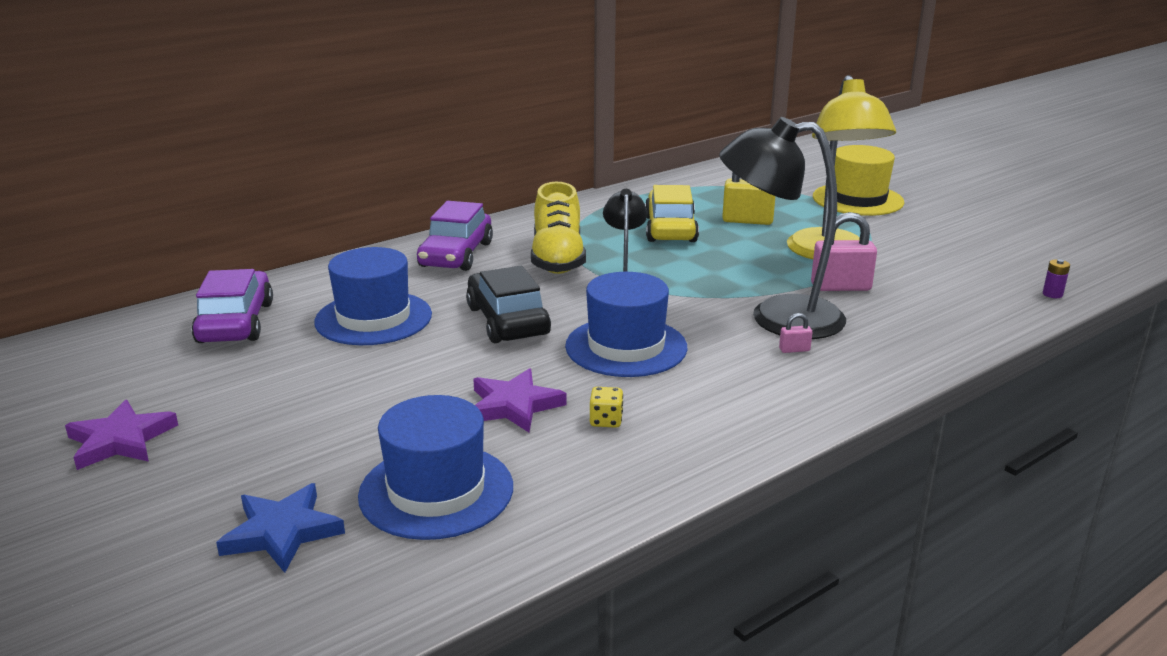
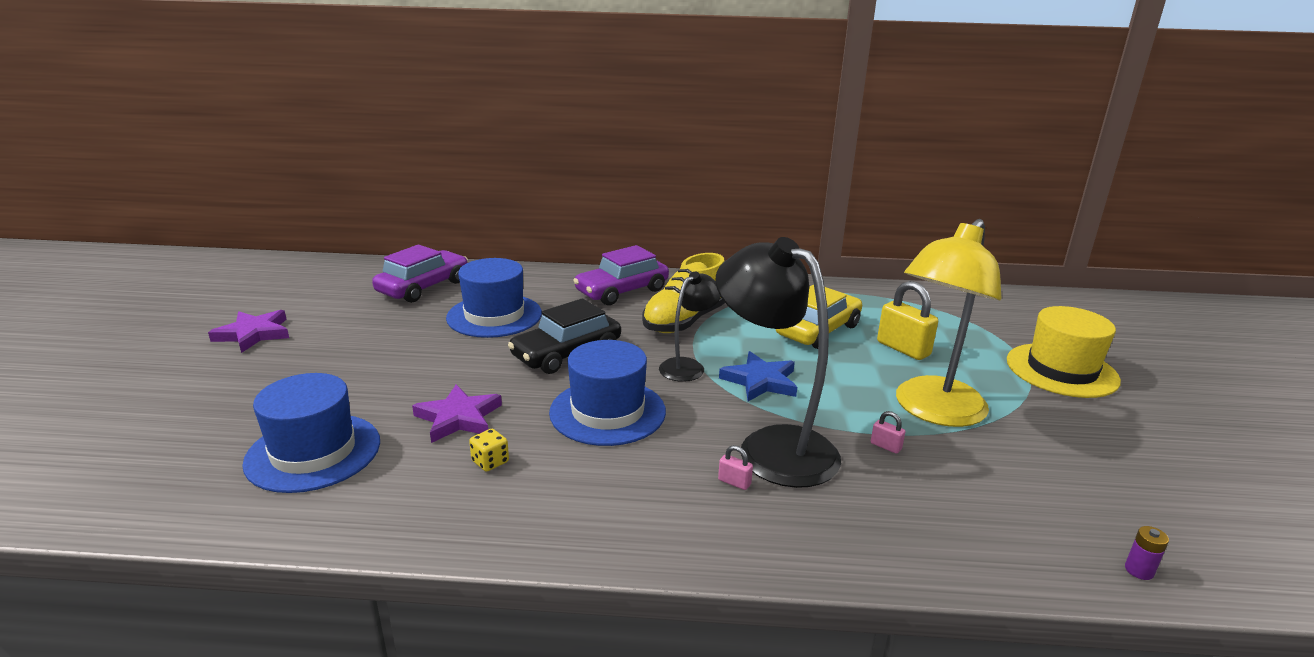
camera: 40 degrees right, 0 degrees up
blue star [216,483,345,573] -> blue star moved to [719,351,797,401]
black car [466,266,551,343] -> black car turned 150 degrees counterclockwise [508,298,621,374]
pink padlock [811,212,877,291] -> pink padlock [871,411,905,454], size x0.46

